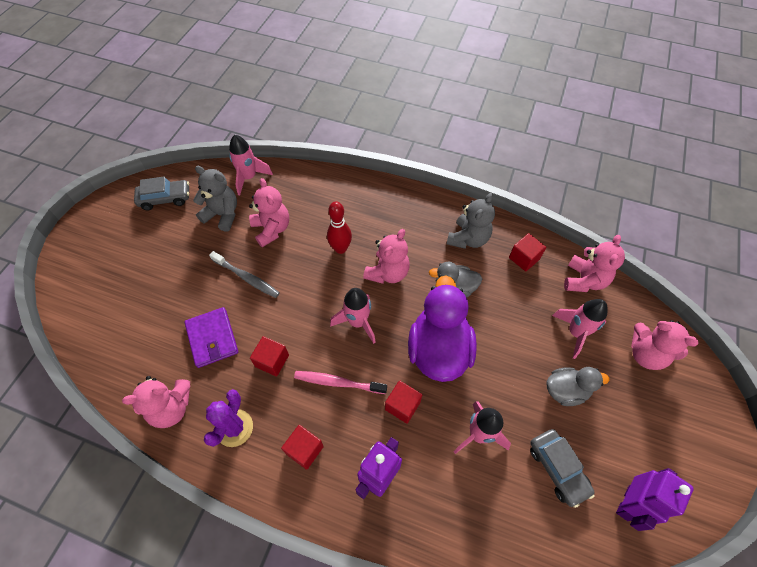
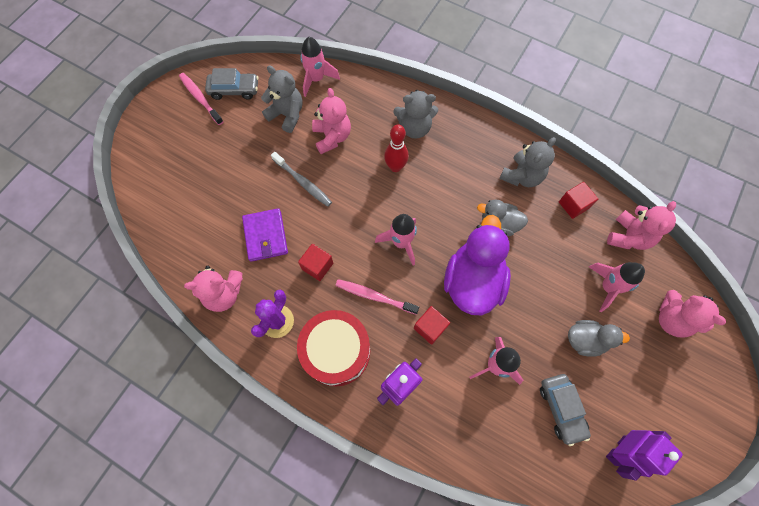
camera: 10 degrees right, 10 degrees up
red cube [281,425,324,470] -> red drum [297,310,370,386]
pink teddy bear [363,229,410,284] -> none
none -> pink toothbrush [179,73,224,125]
none -> grey teddy bear [393,90,438,139]

